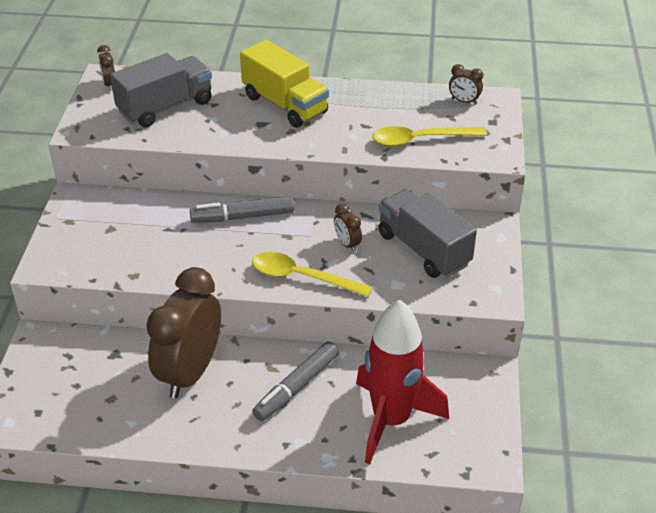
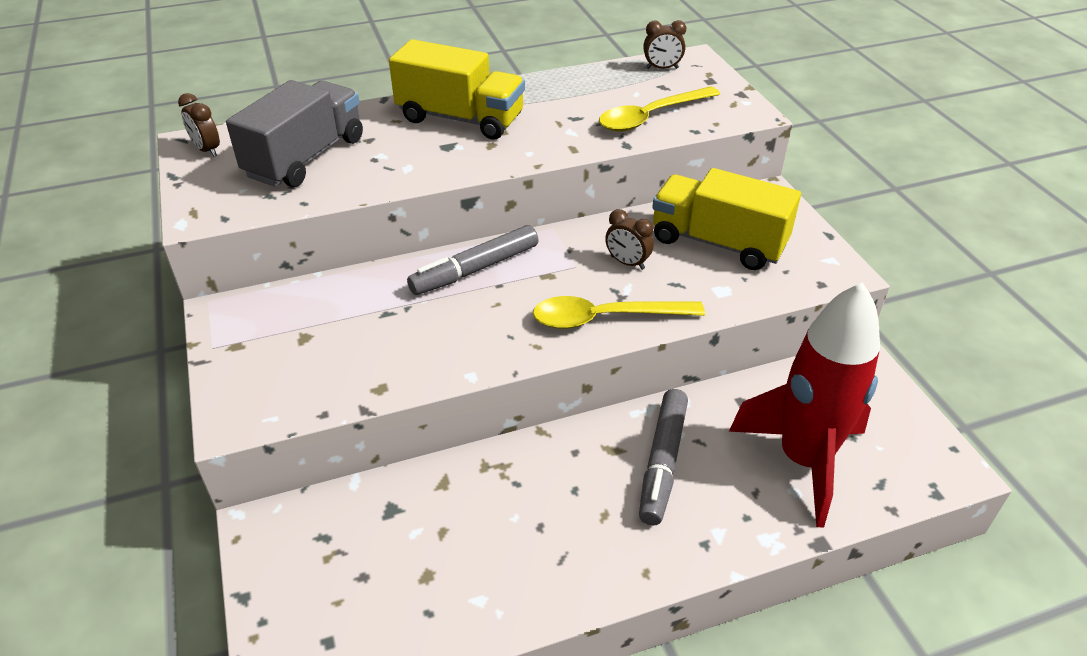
camera: 25 degrees left, 0 degrees up
brown clock [146,267,221,398] -> none
grey truck [378,189,477,278] -> yellow truck [652,168,801,270]

